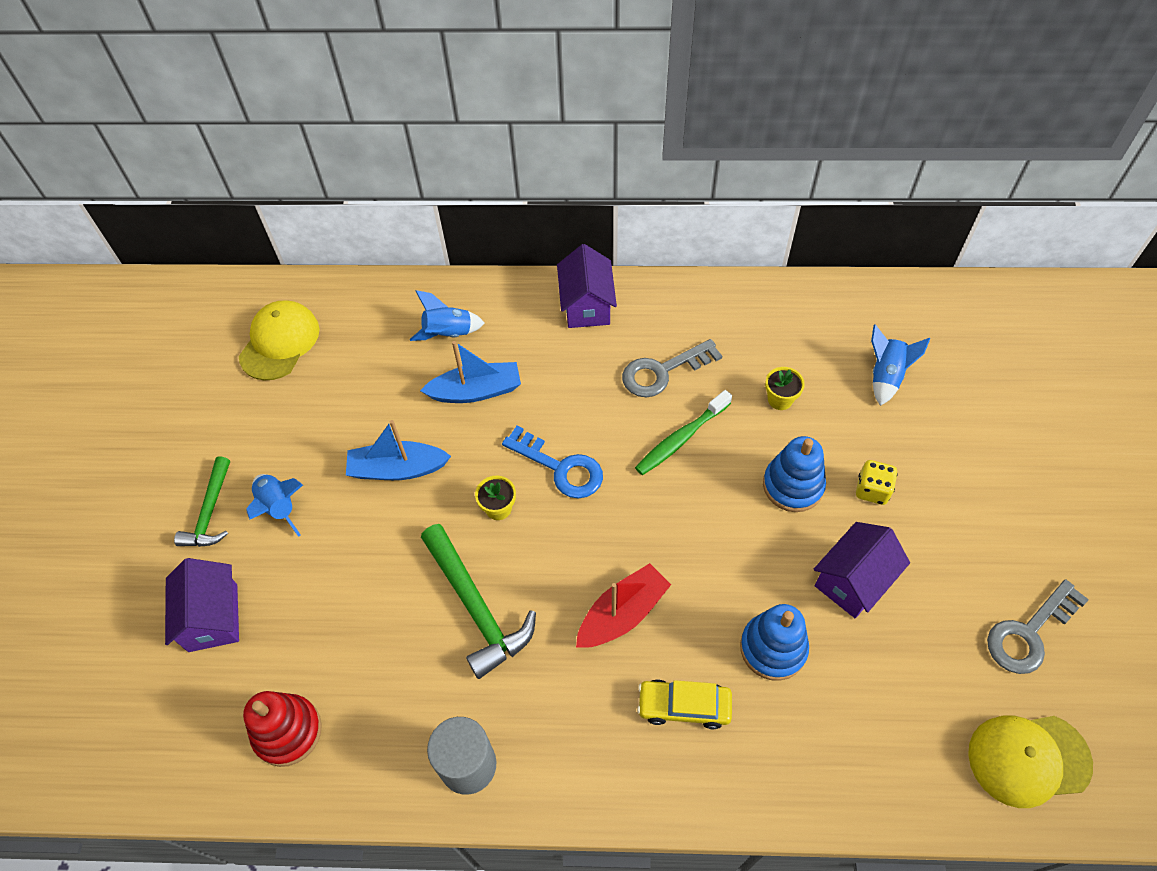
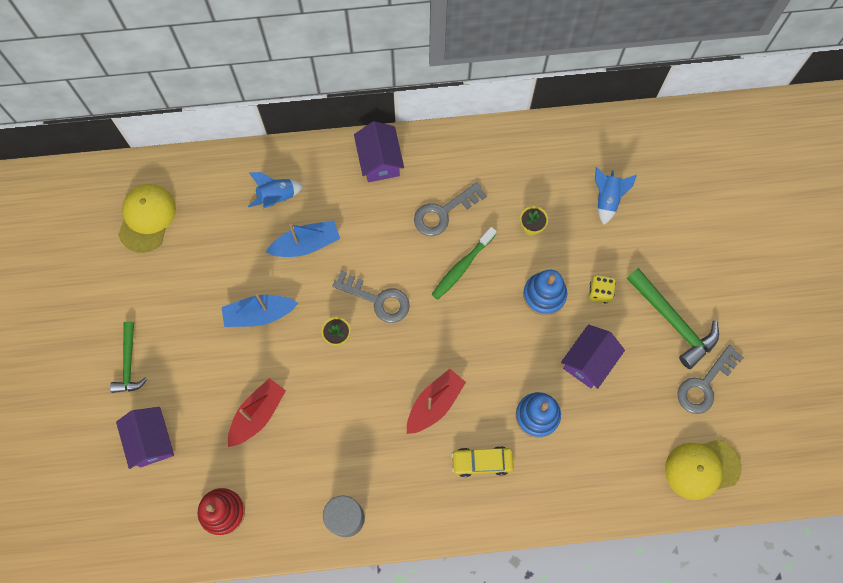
camera: 10 degrees left, 15 degrees up
blue rocket [246,474,303,537] -> none
green hammer [421,524,536,679] -> green hammer moved to [626,268,719,369]
blue key [502,426,603,499] -> grey key [333,270,410,323]
none -> red boat [228,378,286,447]

